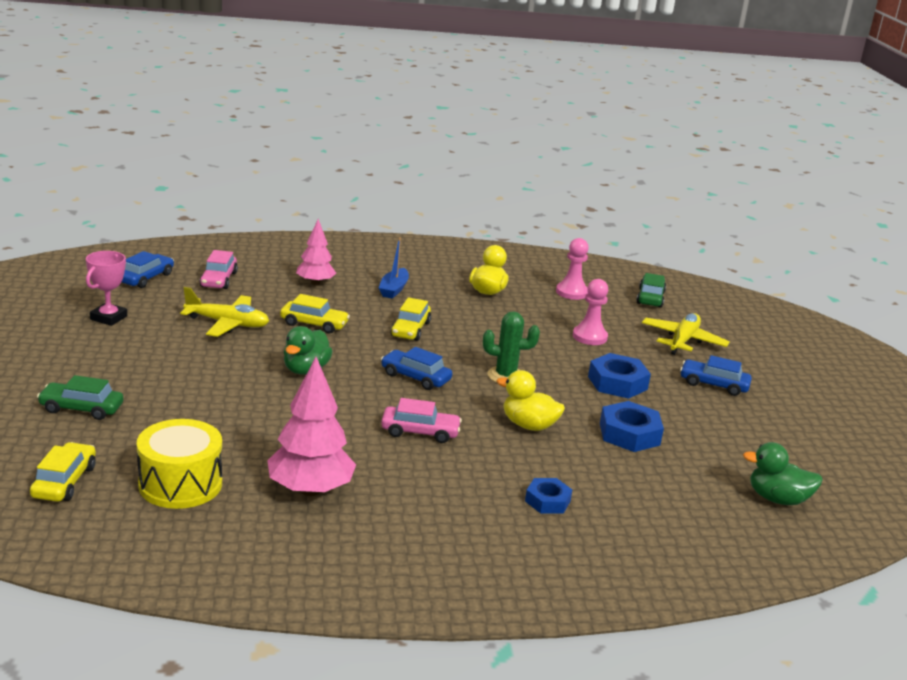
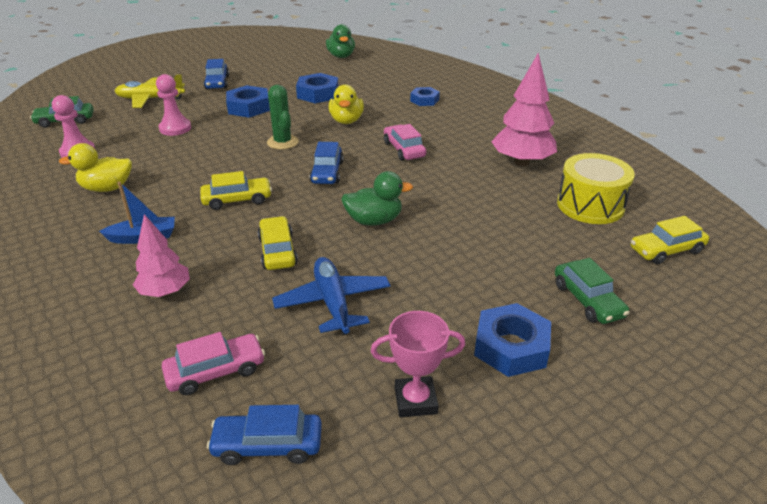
camera: 115 degrees left, 10 degrees up
yellow plane [180,287,269,337] -> blue plane [272,257,390,336]
none -> blue nut [474,303,551,377]

